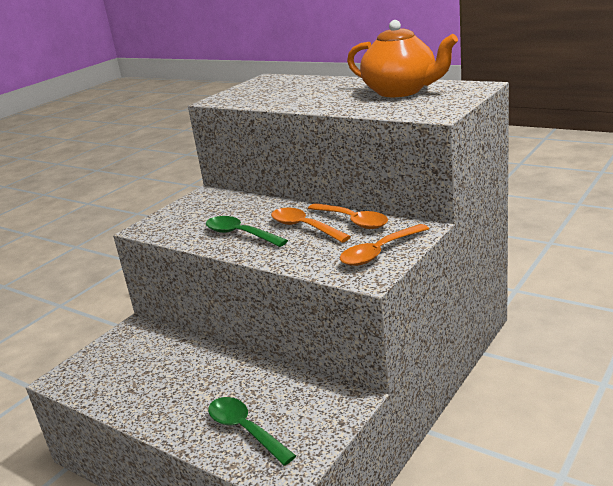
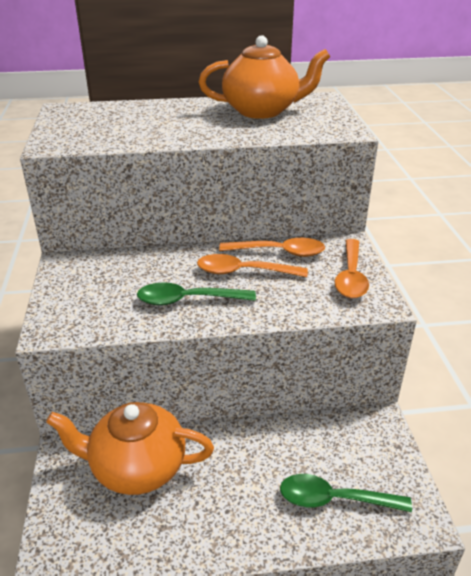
camera: 45 degrees left, 10 degrees up
none -> orange teapot [46,402,214,495]

